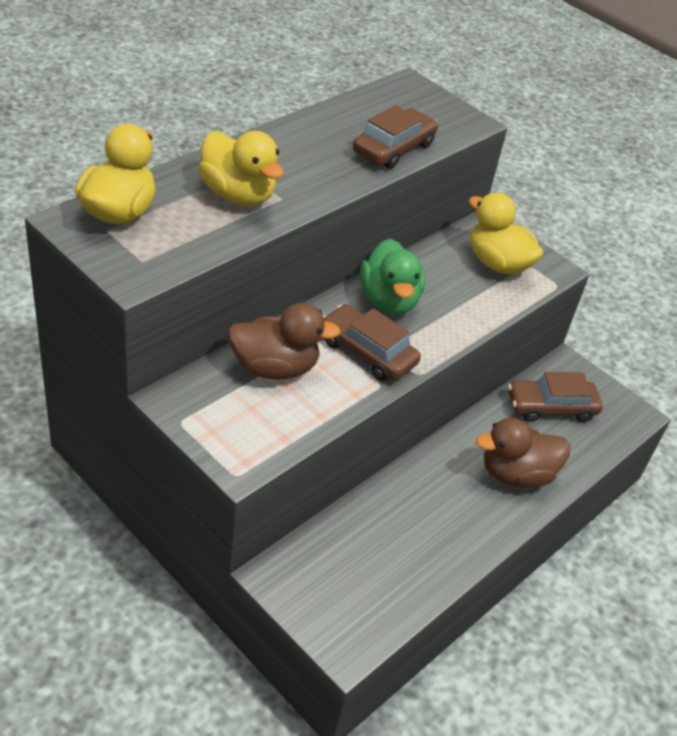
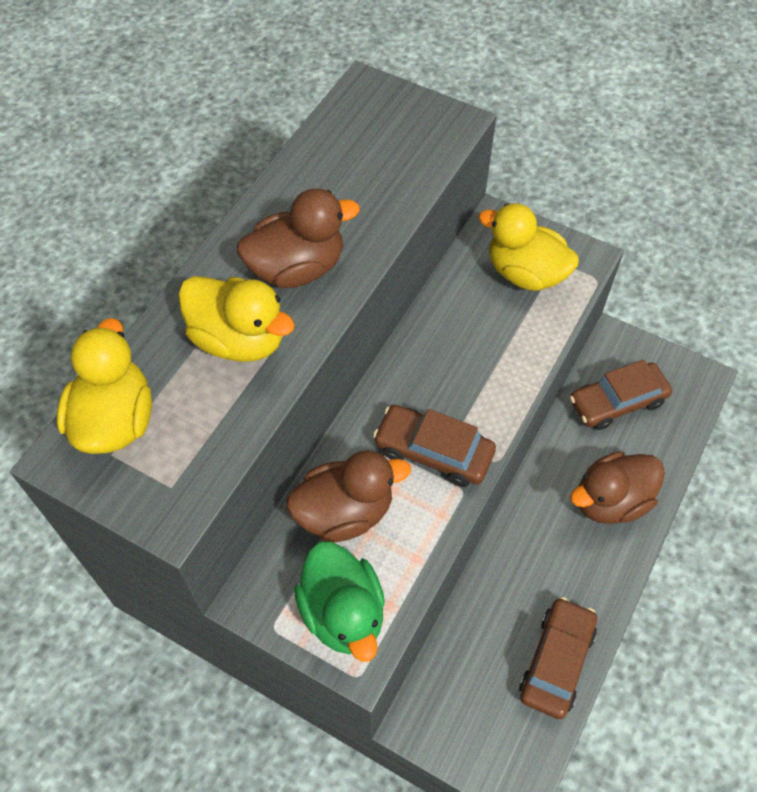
camera: 10 degrees left, 15 degrees up
brown car [353,105,438,169] -> brown car moved to [519,597,597,719]
green duck [360,239,425,315] -> green duck moved to [294,542,385,662]
none -> brown duck [237,188,360,288]

